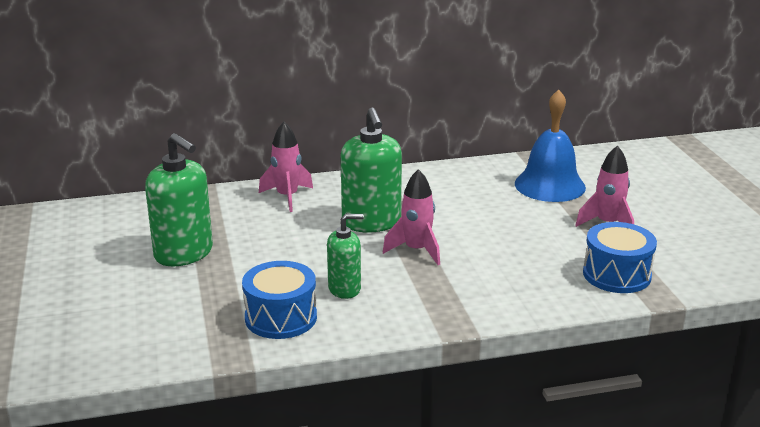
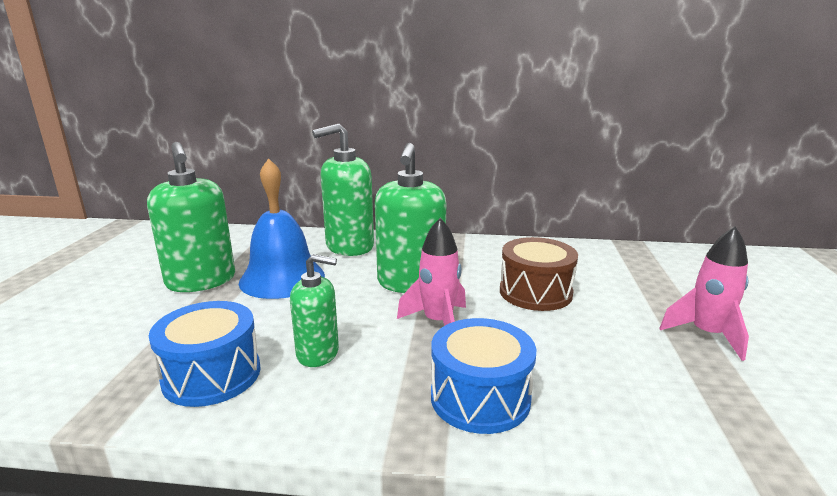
camera: 20 degrees right, 5 degrees down
pink rocket [259,122,313,212] -> green soap dispenser [312,124,374,256]
blue bell [515,89,586,202] -> blue bell moved to [239,158,325,299]
blue drum [583,222,657,293] -> blue drum moved to [431,318,536,434]
none -> brown drum [500,237,578,311]

